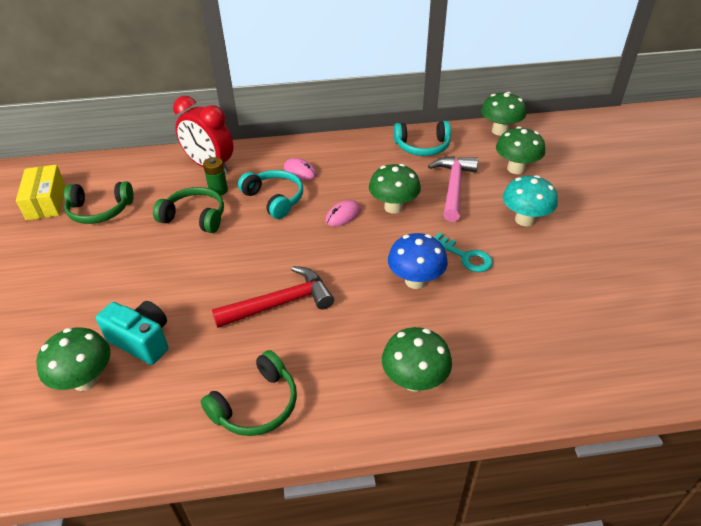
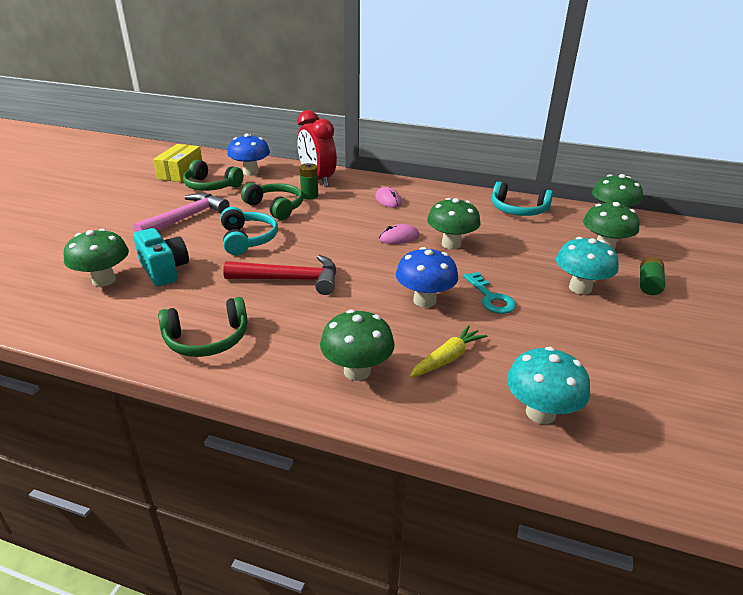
camera: 25 degrees right, 10 degrees down
turquoise headphones [238,170,303,219] -> turquoise headphones moved to [221,207,278,255]
pink hammer [428,156,478,222] -> pink hammer moved to [133,193,230,232]
none -> blue mushroom [227,134,270,176]
none -> yellow carrot [409,325,487,378]
none -> turquoise mushroom [507,347,590,424]
none -> green battery [640,257,665,295]

